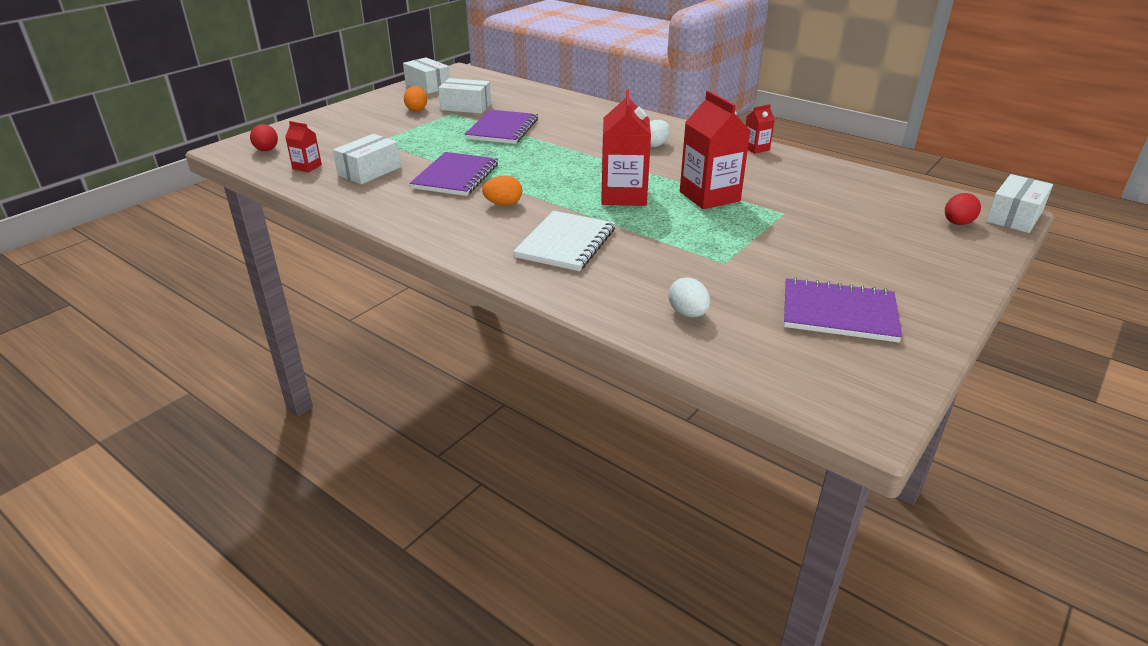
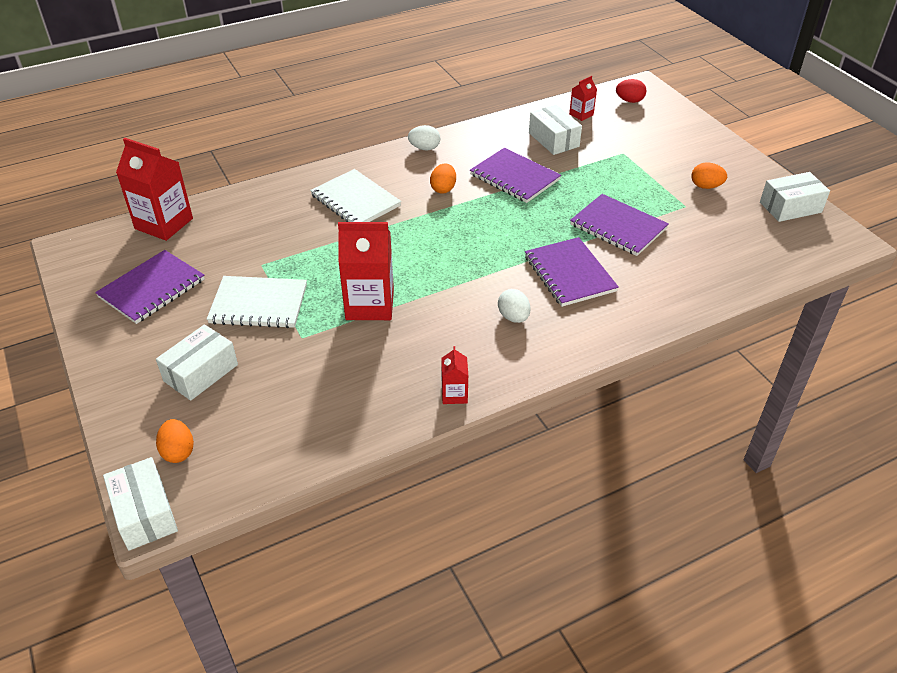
camera: 115 degrees right, 10 degrees up
white box [438,78,491,114] -> white box moved to [156,324,238,401]
red carton [601,89,651,206] -> red carton moved to [116,138,193,241]
white egg [669,277,710,317] -> white egg moved to [408,125,440,150]
red egg [945,193,981,225] -> orange egg [156,419,194,463]
none -> white notebook [207,276,307,328]
none -> purple notebook [525,237,619,307]

